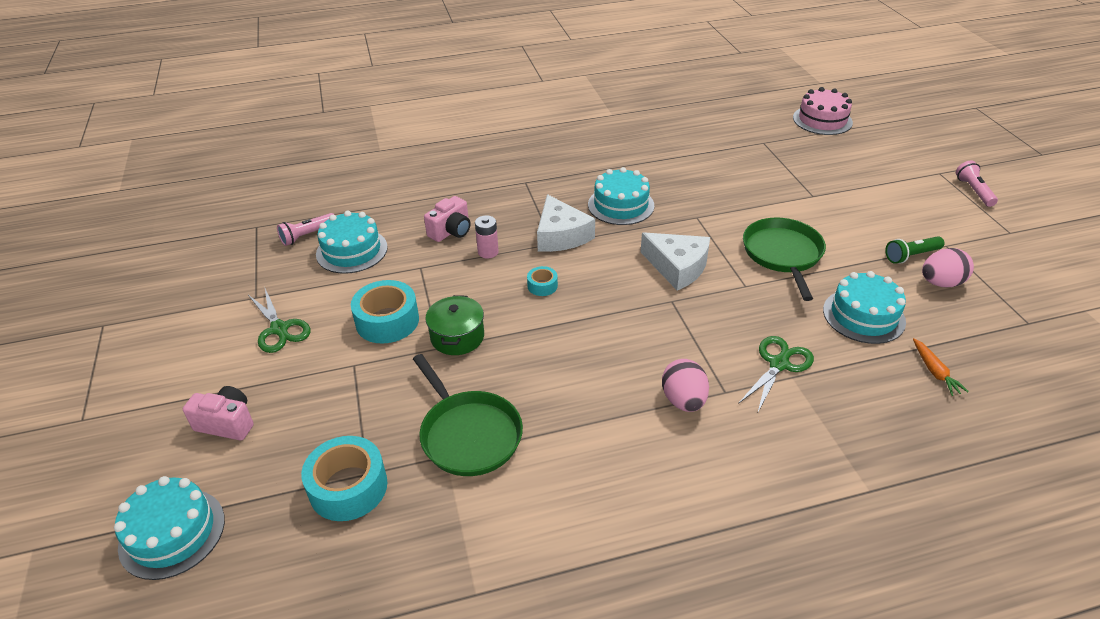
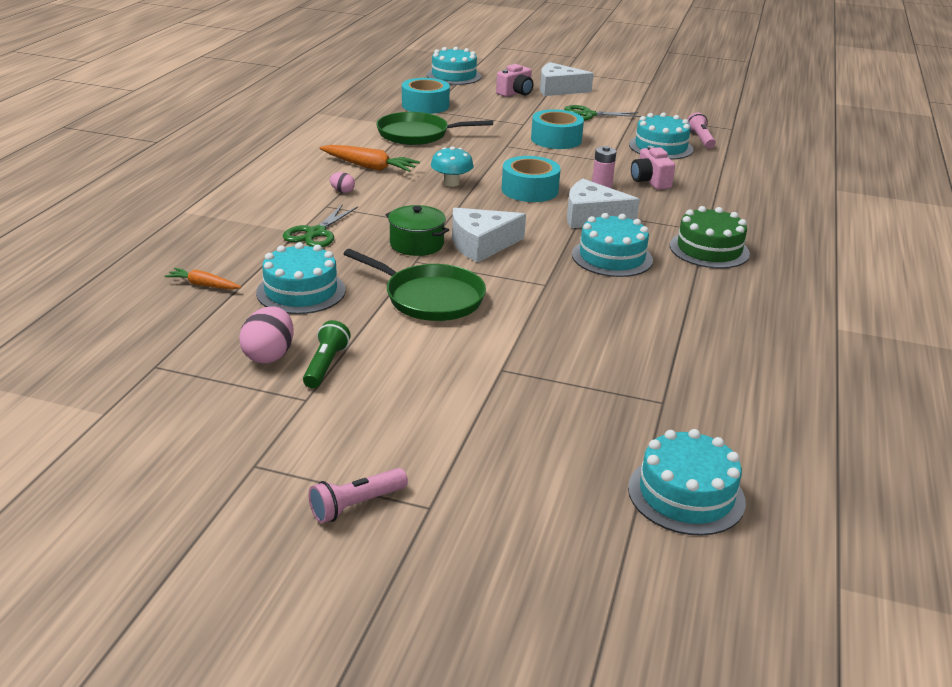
camera: 120 degrees right, 10 degrees down
green pot [425,295,484,355] -> green pot moved to [386,205,449,256]
turquoise tape [527,266,558,296] -> turquoise tape [501,156,561,202], size x1.99
pink egg [662,359,709,412] -> pink egg [330,172,355,193], size x0.53
green scissors [738,336,814,414] -> green scissors turned 45 degrees clockwise [283,204,358,247]
pink cake [793,87,853,135] -> turquoise cake [628,429,746,536]
pink flashlight [956,161,998,207] -> pink flashlight turned 120 degrees clockwise [308,468,408,523]
none -> orange carrot [319,145,420,172]
none -> turquoise mushroom [431,146,474,187]
none -> white cheese [540,62,594,96]
none -> green cake [670,206,750,269]

